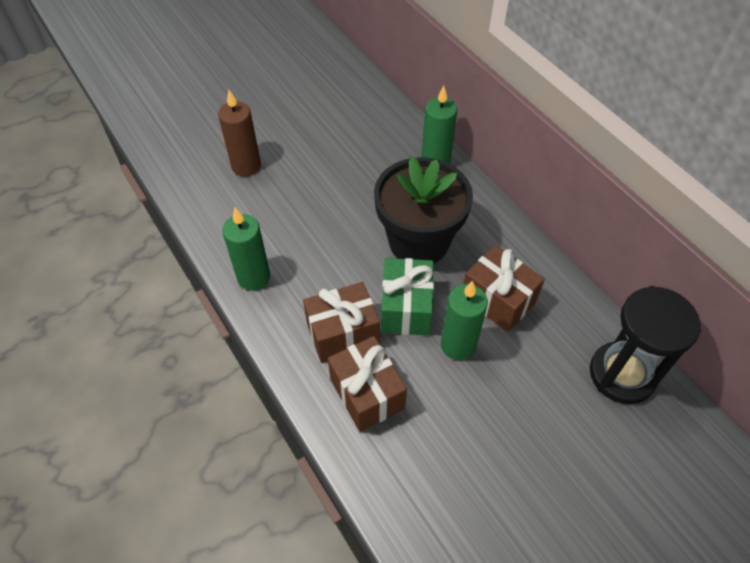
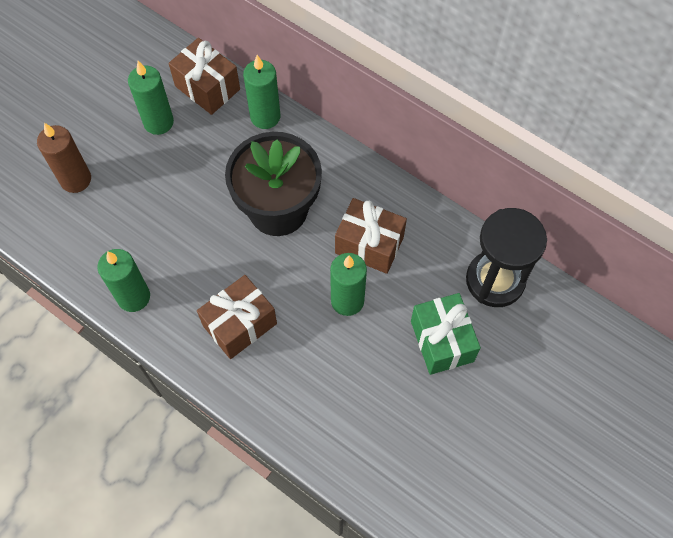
camera: 20 degrees left, 10 degrees up
brown gift [328,336,407,432] -> brown gift moved to [169,38,240,115]
green gift [381,258,434,335] -> green gift moved to [411,293,481,375]
none -> green candle [128,61,174,135]

